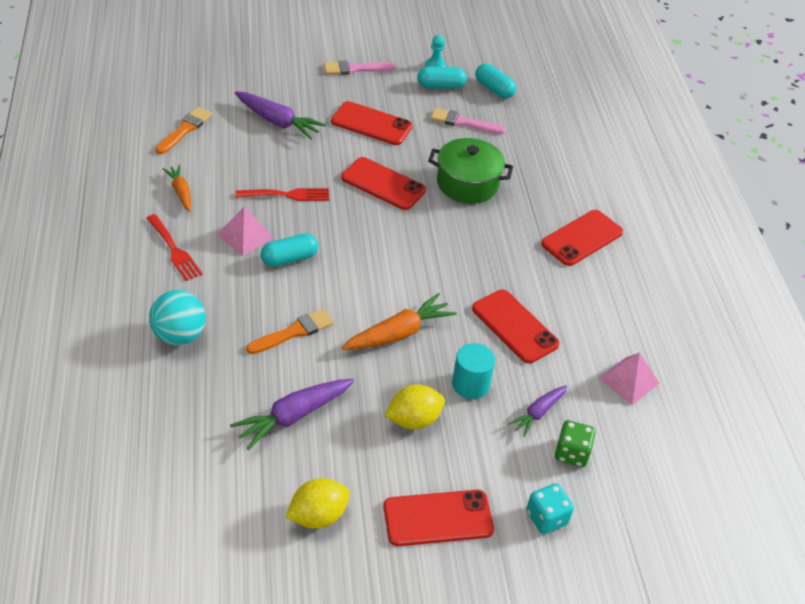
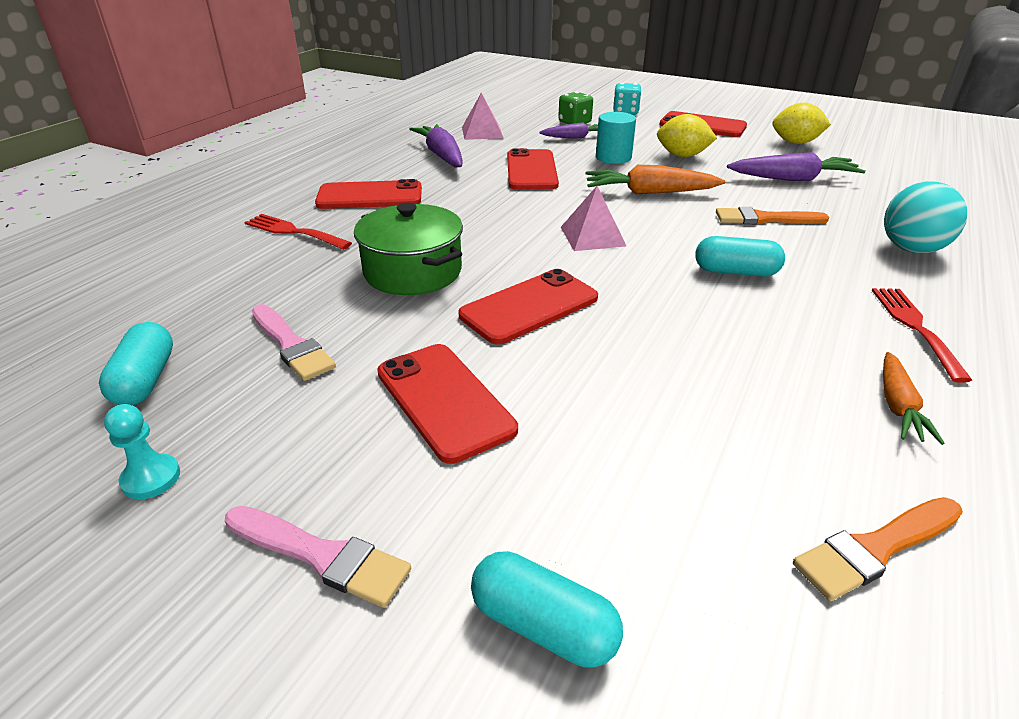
camera: 140 degrees left, 10 degrees down
pink pyramid [217,207,274,256] -> pink pyramid moved to [561,186,627,251]
purple carrot [235,92,326,139] -> purple carrot moved to [409,124,463,167]
red fork [236,188,329,201] -> red fork moved to [245,214,352,250]
red phone [341,157,426,210] -> red phone turned 75 degrees clockwise [458,269,598,344]
turquoise capsule [417,67,467,89] -> turquoise capsule moved to [471,551,623,668]

